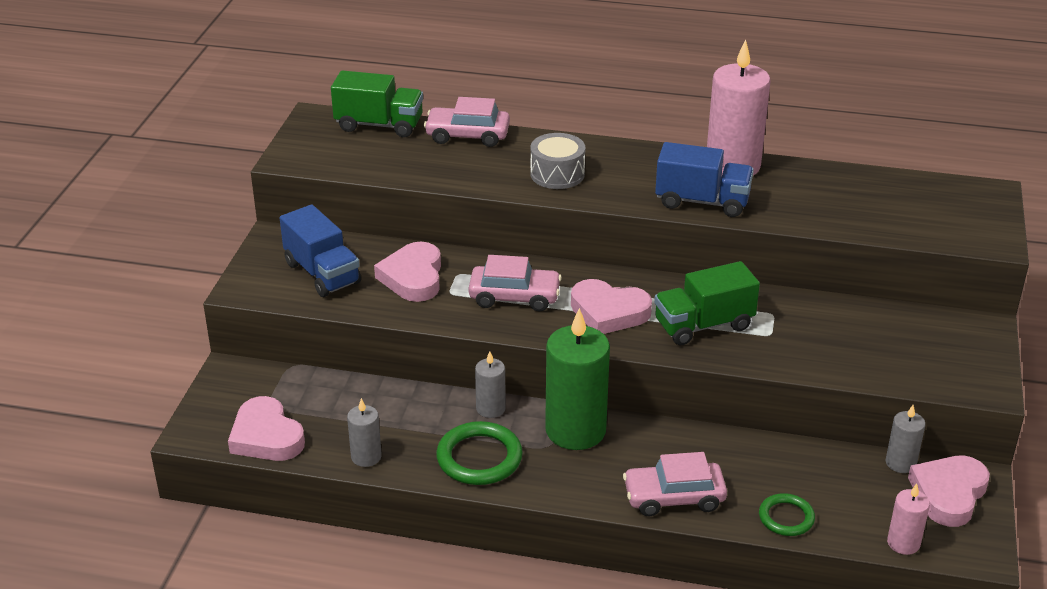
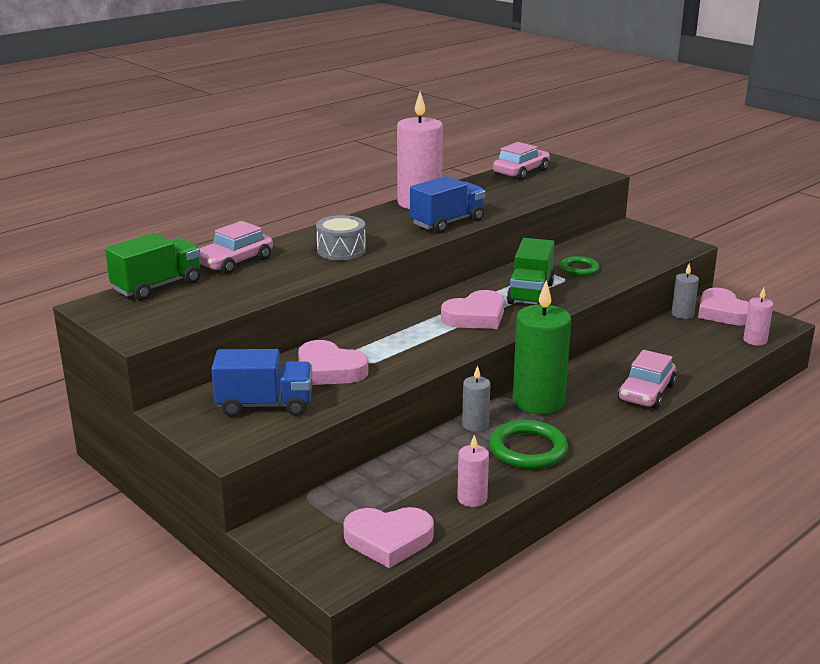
camera: 55 degrees left, 10 degrees down
grey candle [347,398,382,467] -> pink candle [457,435,489,507]
pink car [468,255,562,311] -> pink car moved to [493,142,550,180]
green ring [759,493,815,536] -> green ring moved to [560,256,599,276]

